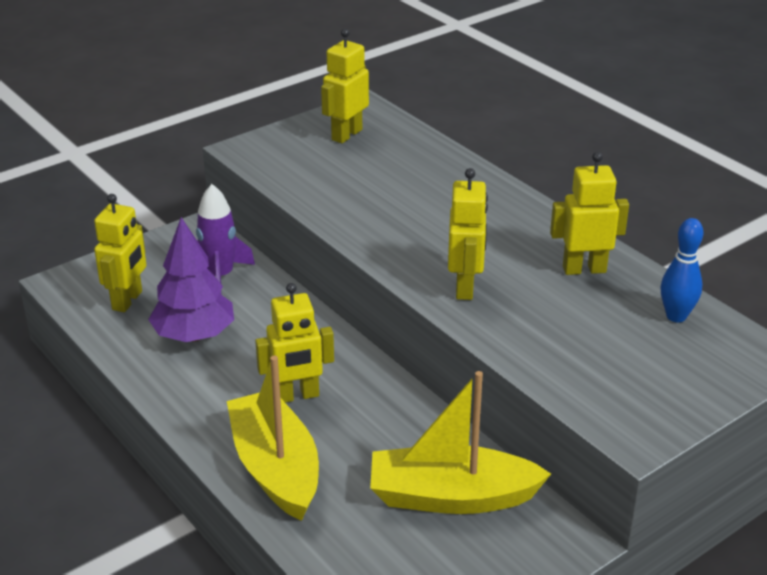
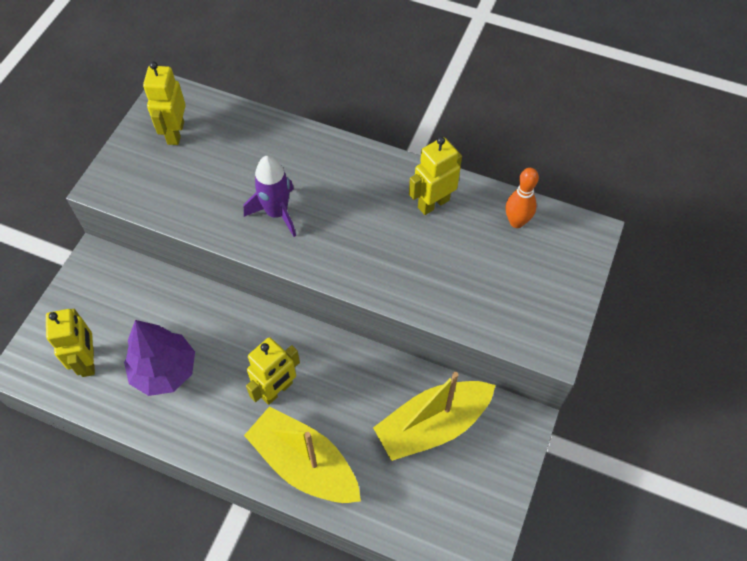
camera: 30 degrees left, 25 degrees up
purple rocket [196,184,255,294] -> purple rocket moved to [244,156,296,237]
yellow robot [448,168,488,300] -> none
blue bowling pin [661,218,703,322] -> orange bowling pin [506,168,539,228]

